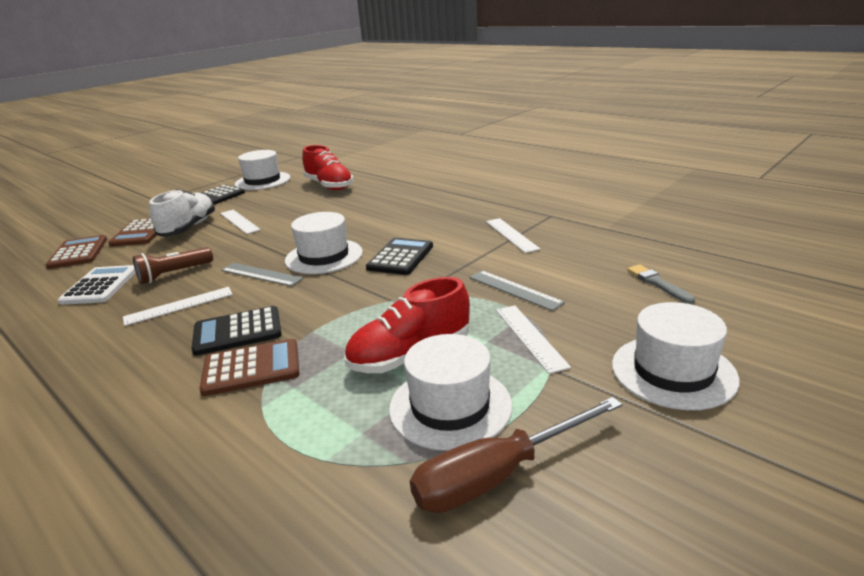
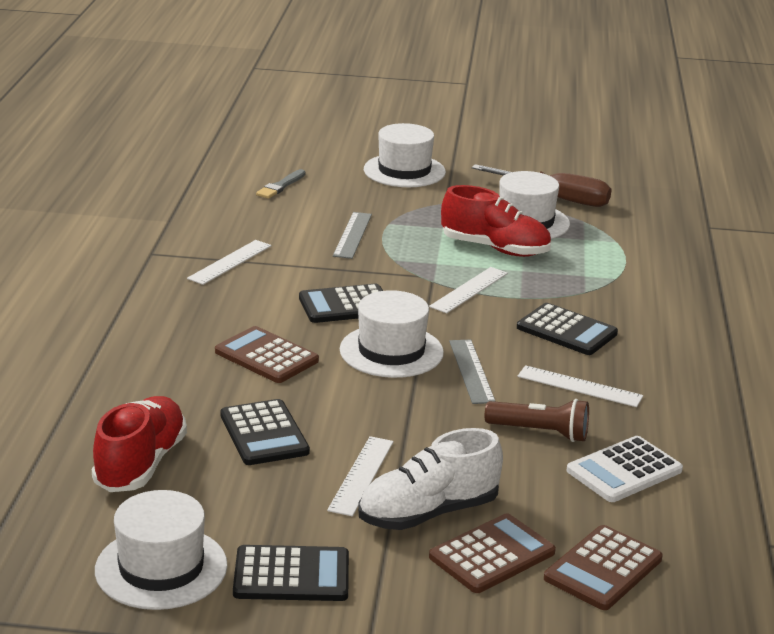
camera: 130 degrees left, 0 degrees up
brown calculator [199,339,299,396] -> brown calculator moved to [215,326,319,383]
white ruler [496,306,571,374] -> white ruler moved to [429,267,508,313]
none -> black calculator [220,399,310,465]

